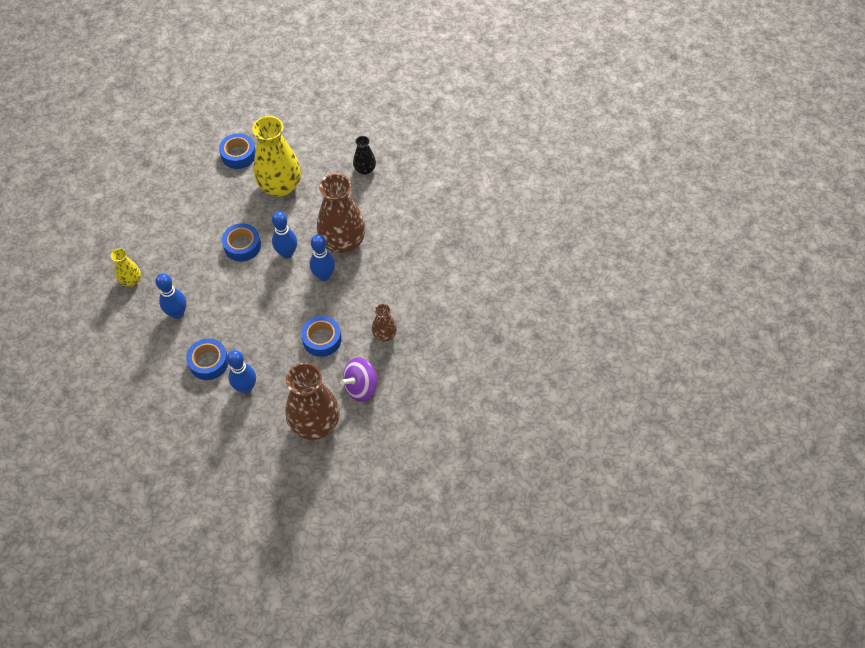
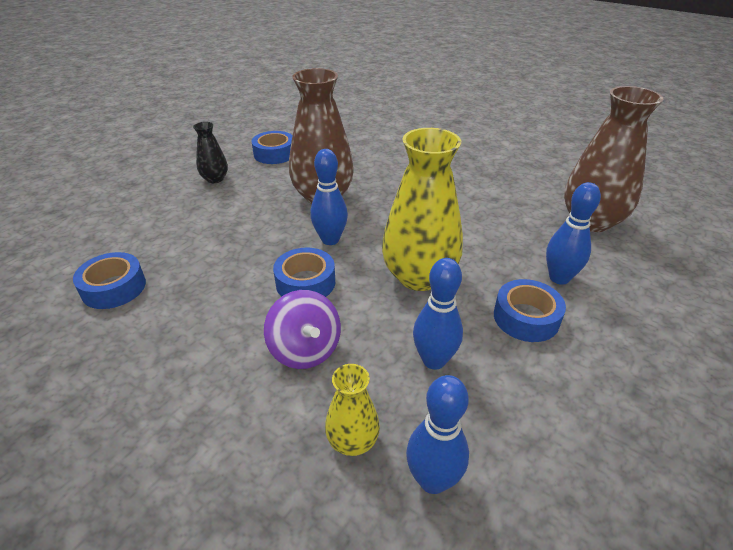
camera: 85 degrees left, 20 degrees down
yellow vase [252,116,301,197] -> yellow vase moved to [382,128,463,291]
blue tape [301,316,342,357] -> blue tape moved to [251,131,293,164]
blue bowling pin [310,235,335,281] -> blue bowling pin moved to [406,375,469,494]
purple spinning top [340,357,378,402] -> purple spinning top moved to [264,290,341,369]
brown vase [372,304,397,342] -> none

